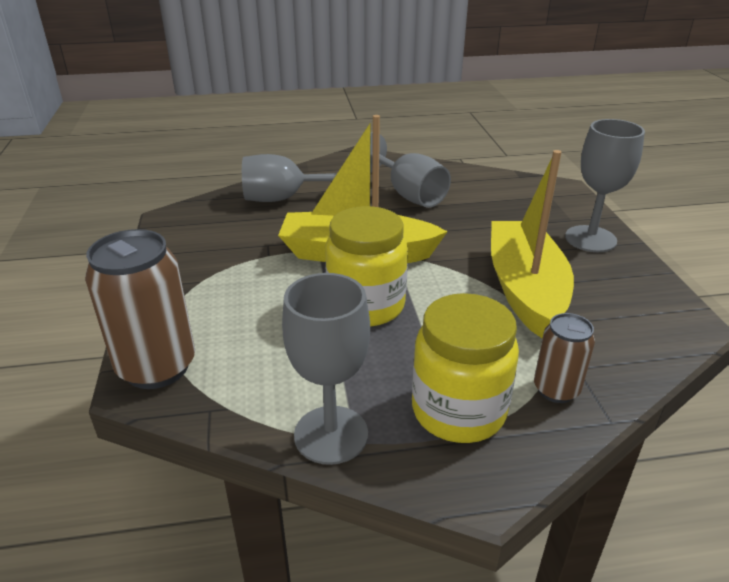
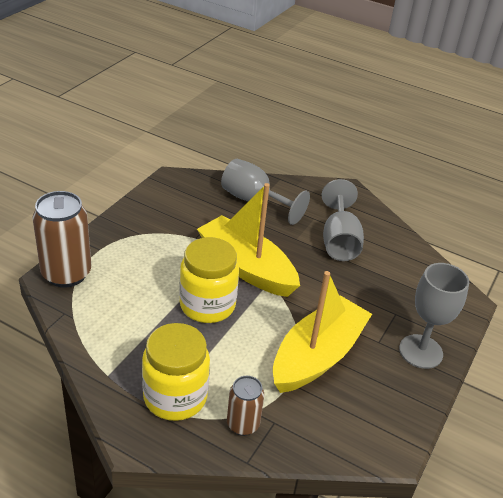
camera: 35 degrees right, 5 degrees up
grey goblet [282,273,370,465] -> none

